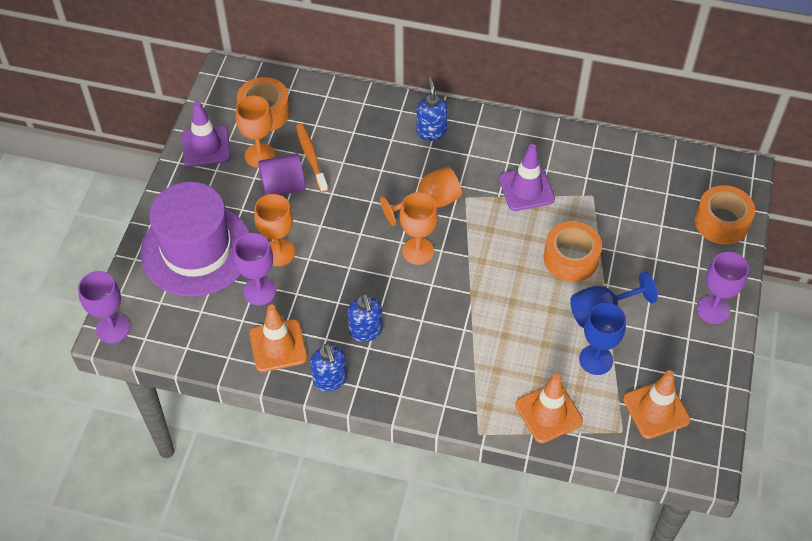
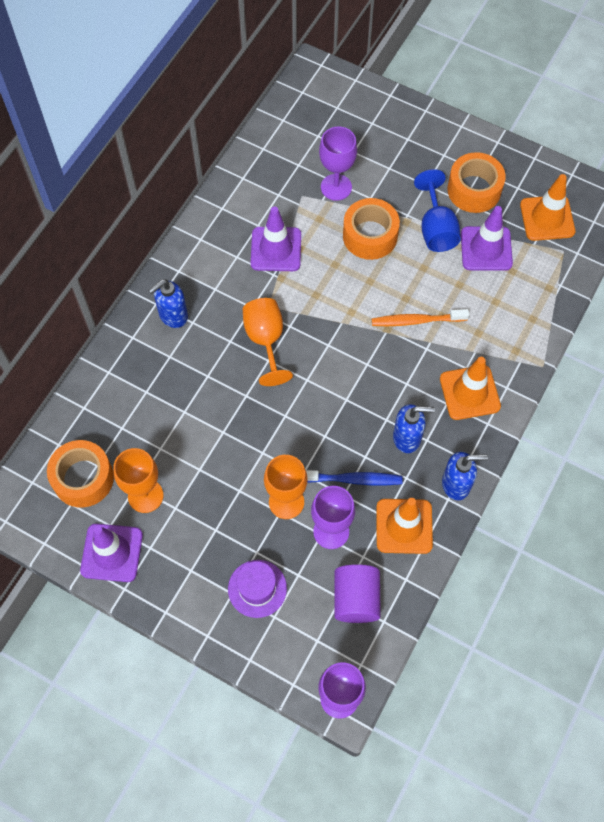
camera: 75 degrees left, 10 degrees up
purple hat [140,182,250,297] -> purple hat [228,560,287,618], size x0.46
purple cylinder [258,153,306,195] -> purple cylinder moved to [334,564,381,623]
orange toothbrush [296,124,328,193] -> orange toothbrush moved to [372,309,469,326]
orange goblet [399,192,438,265] -> none
blue soap dispenser [417,77,448,141] -> blue soap dispenser turned 45 degrees counterclockwise [148,279,188,328]
orange traffic cone [515,374,583,444] -> orange traffic cone moved to [440,357,501,420]
blue goblet [579,303,626,375] -> purple traffic cone [461,206,513,271]
orange tape [695,185,755,245] -> orange tape moved to [447,152,506,213]
purple goblet [697,252,749,324] -> purple goblet moved to [319,126,357,201]
none -> blue toothbrush [306,470,403,485]

